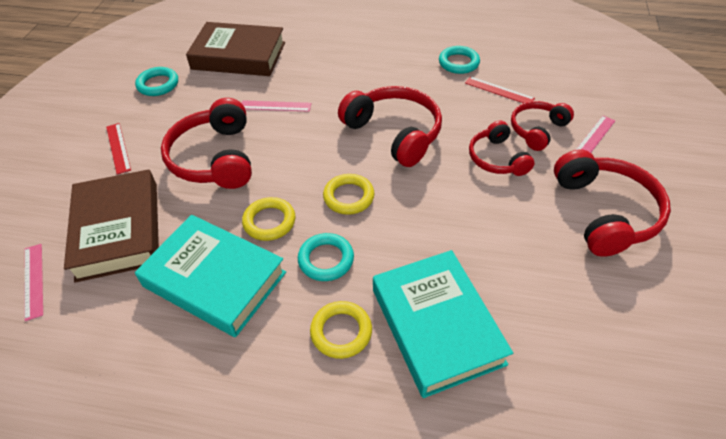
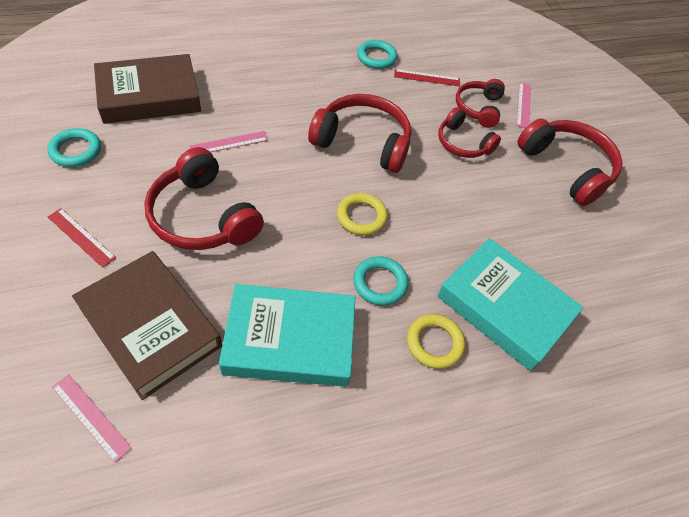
camera: 35 degrees left, 5 degrees up
yellow ring [242,197,295,241] -> none

